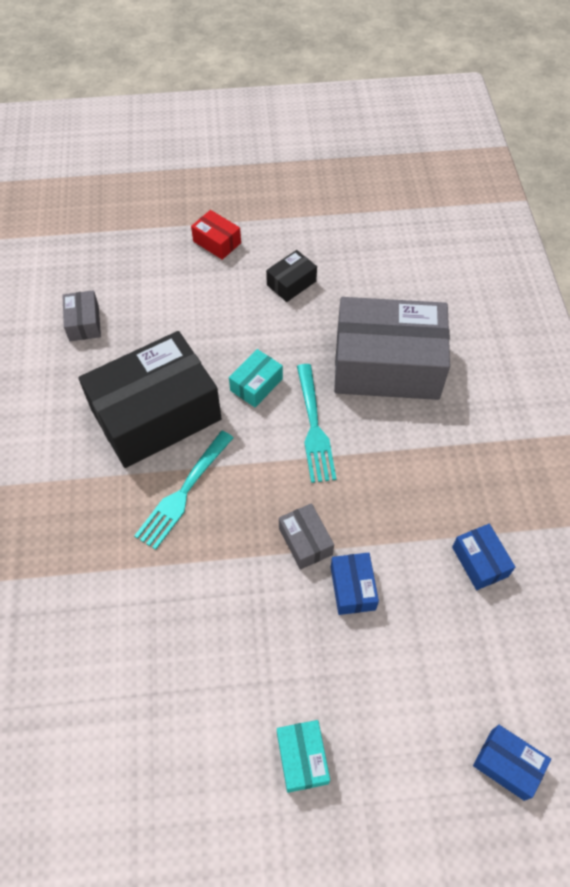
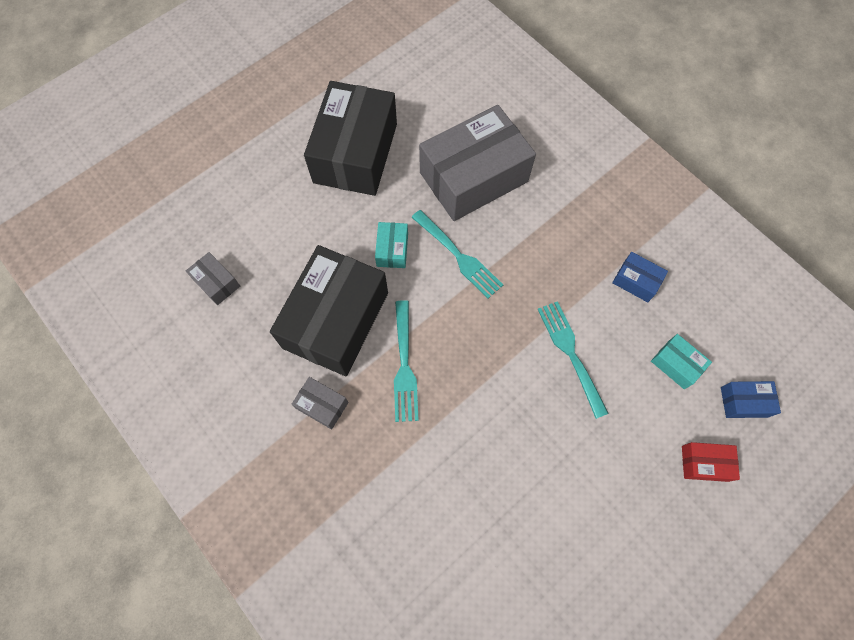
camera: 35 degrees left, 10 degrees up
red box [191,210,241,260] -> red box moved to [682,442,740,482]
black box [266,250,317,302] -> black box [304,81,397,196], size x2.38
turquoise box [277,720,330,793] -> turquoise box moved to [651,334,712,389]
grey box [279,503,334,570] -> grey box moved to [292,377,349,430]
blue box [331,552,379,615] -> turquoise fork [538,301,609,419]

